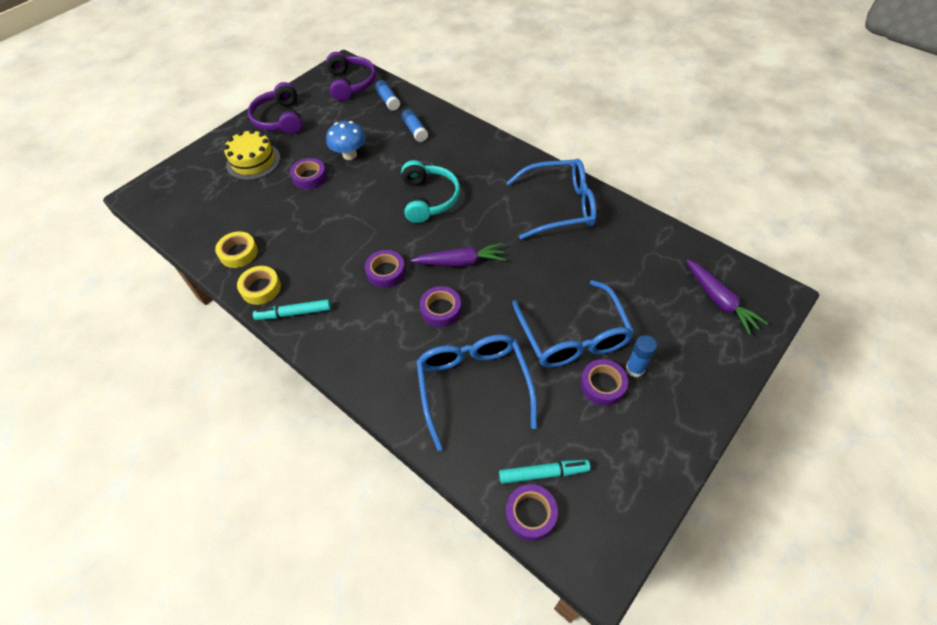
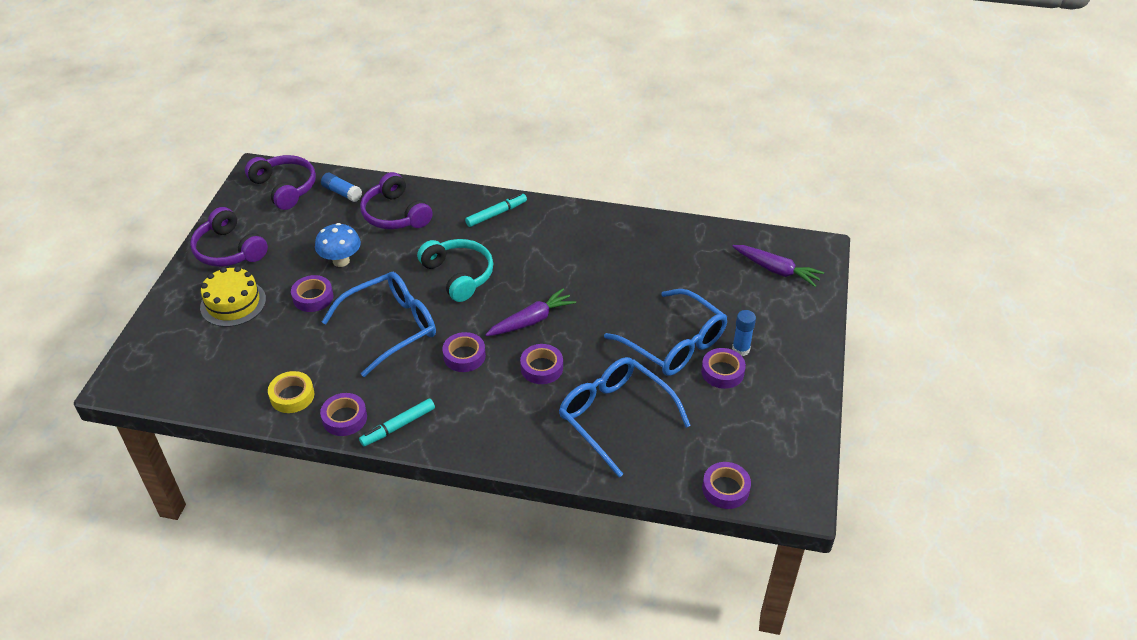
camera: 30 degrees left, 10 degrees down
yellow tape [237,266,281,305] -> purple tape [320,393,367,436]
blue glue stick [402,109,428,142] -> purple headphones [360,172,433,229]
turquoise marker [499,460,590,484] -> turquoise marker moved to [465,193,527,227]
blue glasses [506,159,597,240] -> blue glasses moved to [322,272,436,377]

